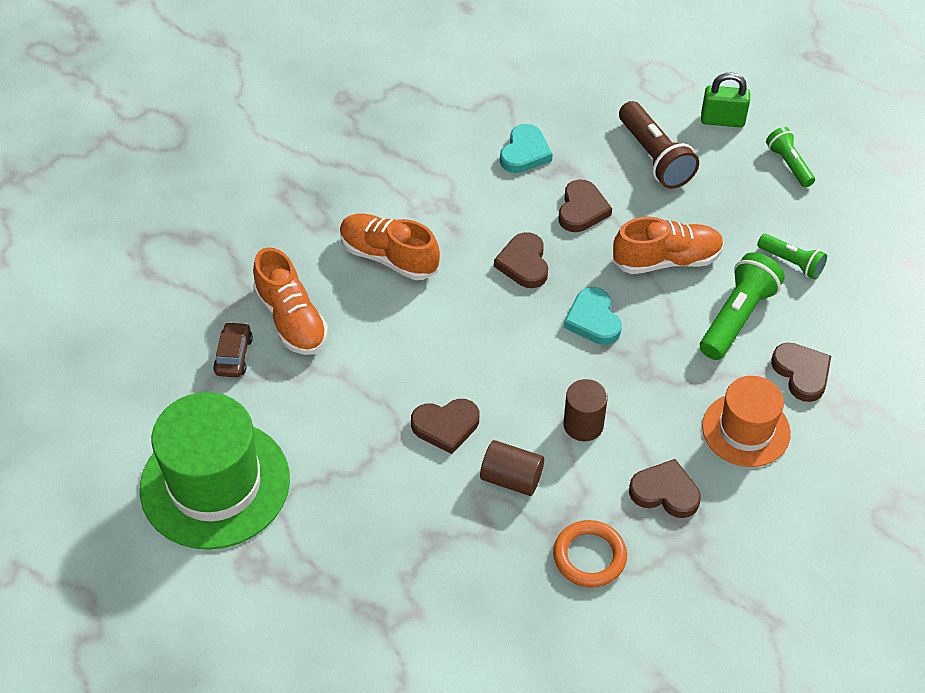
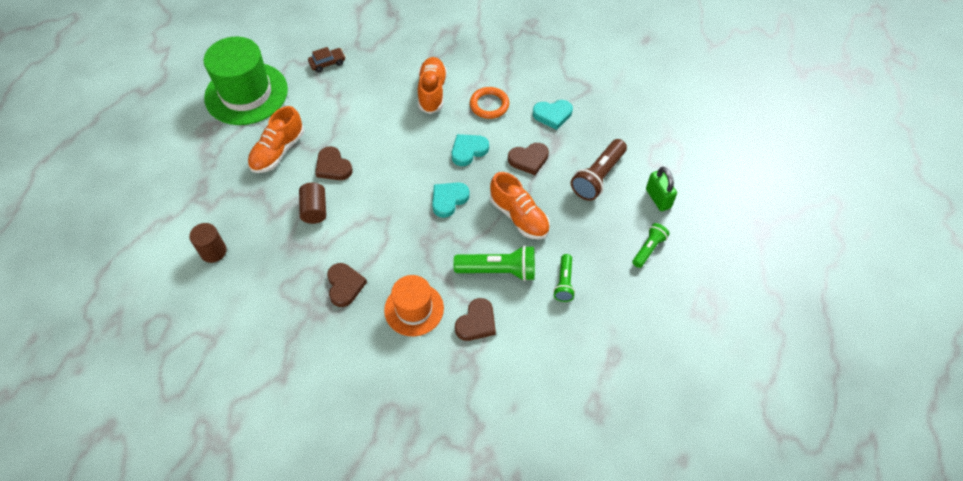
camera: 60 degrees right, 5 degrees up
orange shoe [253,247,328,355] -> orange shoe moved to [248,106,304,173]
brown heart [494,232,548,288] -> turquoise heart [452,134,489,166]
orange ring [553,520,627,587] -> orange ring moved to [470,87,509,119]
brown cylinder [563,379,608,441] -> brown cylinder moved to [189,223,227,263]

